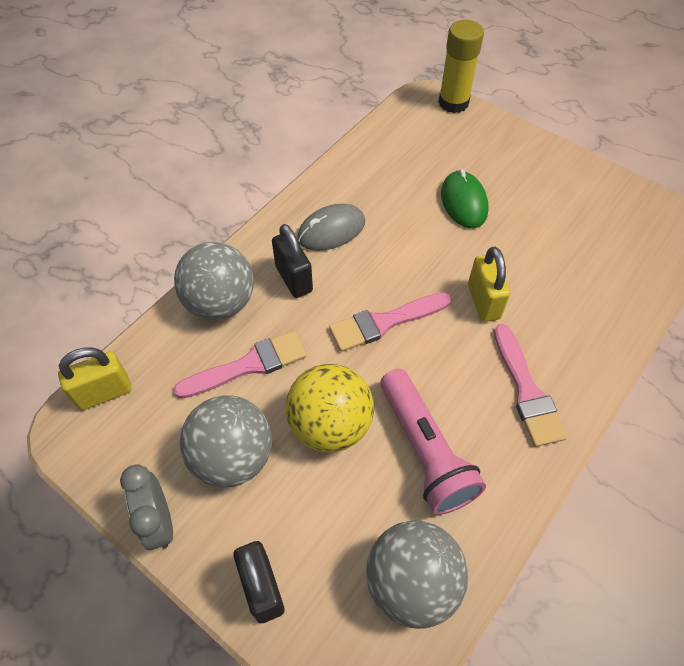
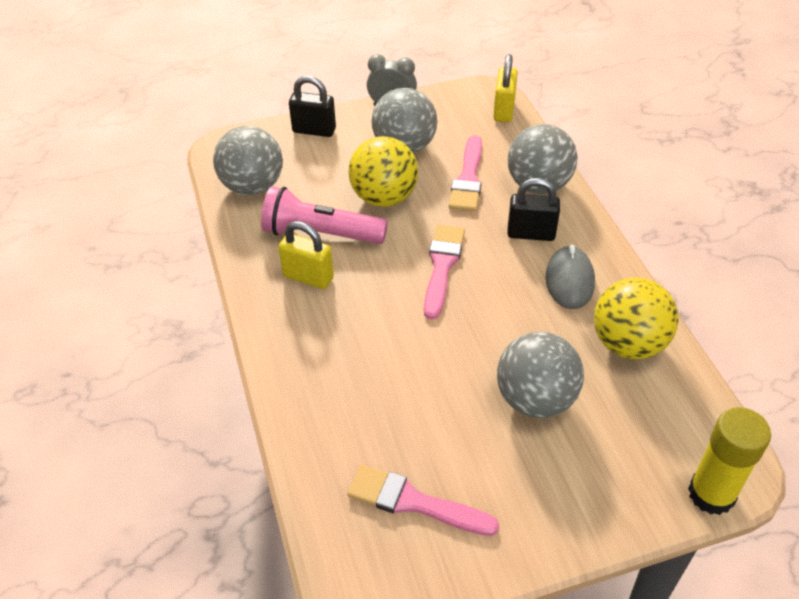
camera: 125 degrees right, 10 degrees down
green mouse [441,169,489,228] -> grey ball [497,332,584,418]
yellow padlock [468,247,510,322] -> yellow padlock moved to [278,221,334,289]
pink brush [494,324,567,447] -> pink brush moved to [347,465,499,536]
none -> yellow ball [594,278,679,359]

